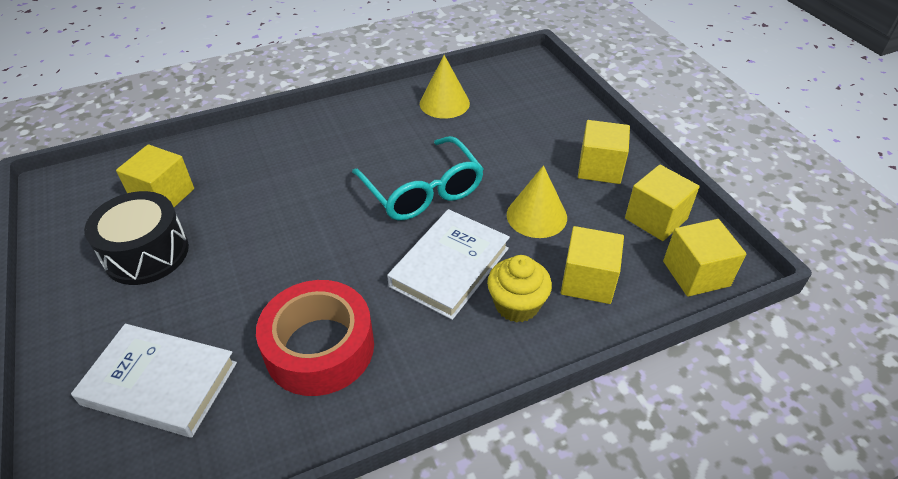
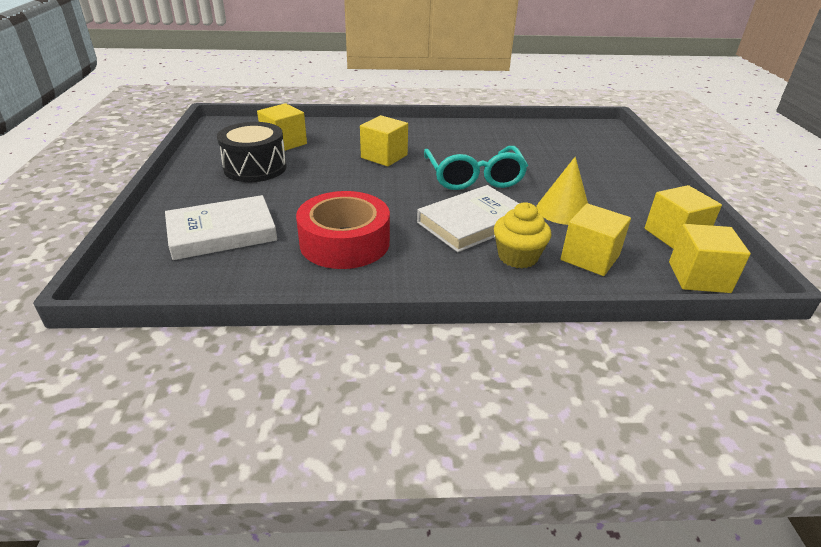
camera: 20 degrees right, 10 degrees down
white book [71,324,237,438] -> white book turned 60 degrees counterclockwise [165,195,277,260]
yellow cone [420,55,470,119] -> none
yellow cube [578,120,630,184] -> yellow cube moved to [360,115,408,166]

